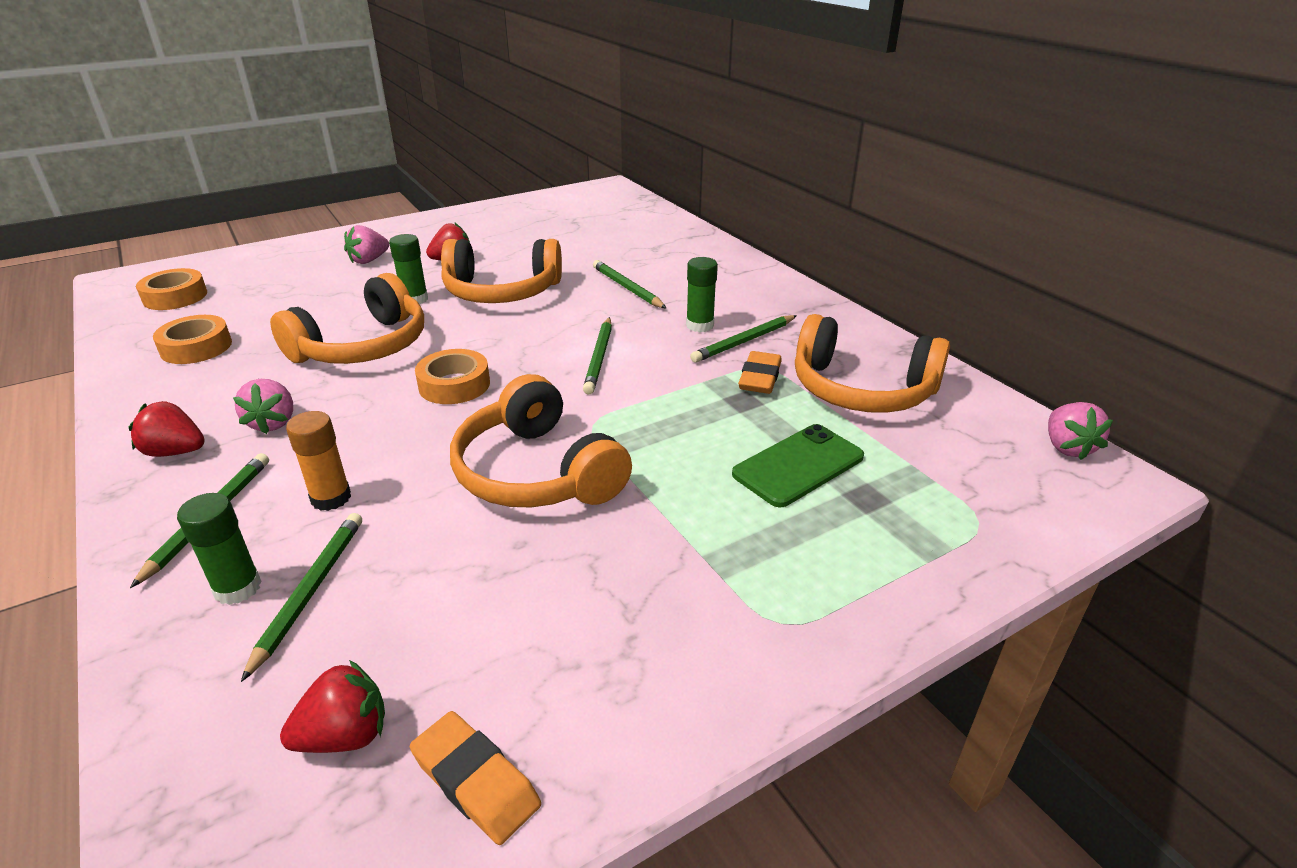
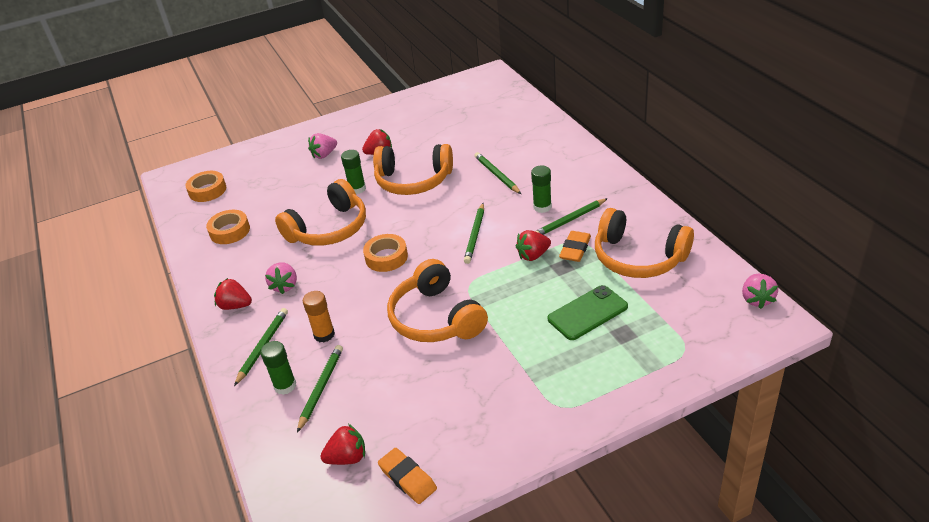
camera: 10 degrees right, 5 degrees up
none -> red strawberry [516,230,551,261]

